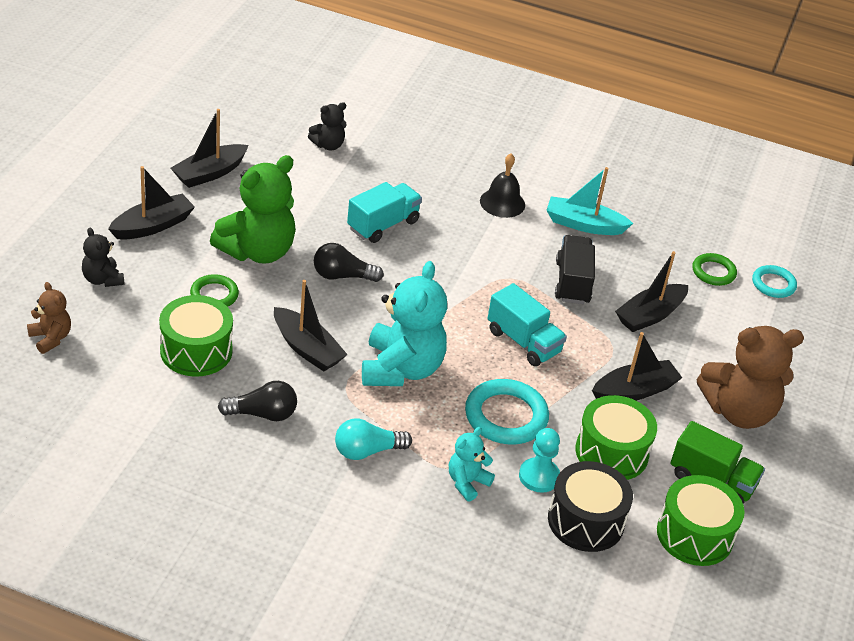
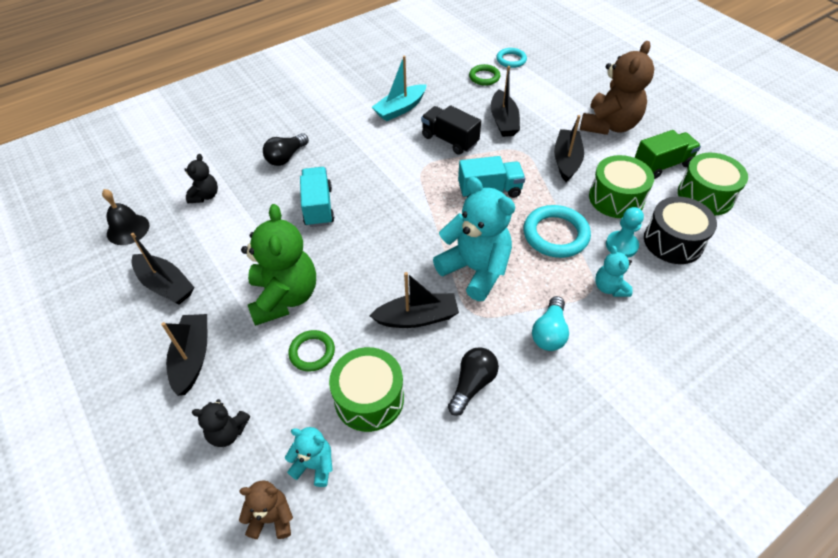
camera: 50 degrees left, 10 degrees up
black boat [171,109,249,188] -> black boat turned 45 degrees counterclockwise [131,233,195,304]
black light bulb [314,243,384,282] -> black light bulb moved to [263,133,309,166]
black bell [480,154,525,218] -> black bell moved to [102,189,149,245]
none -> turquoise teddy bear [285,427,333,487]

